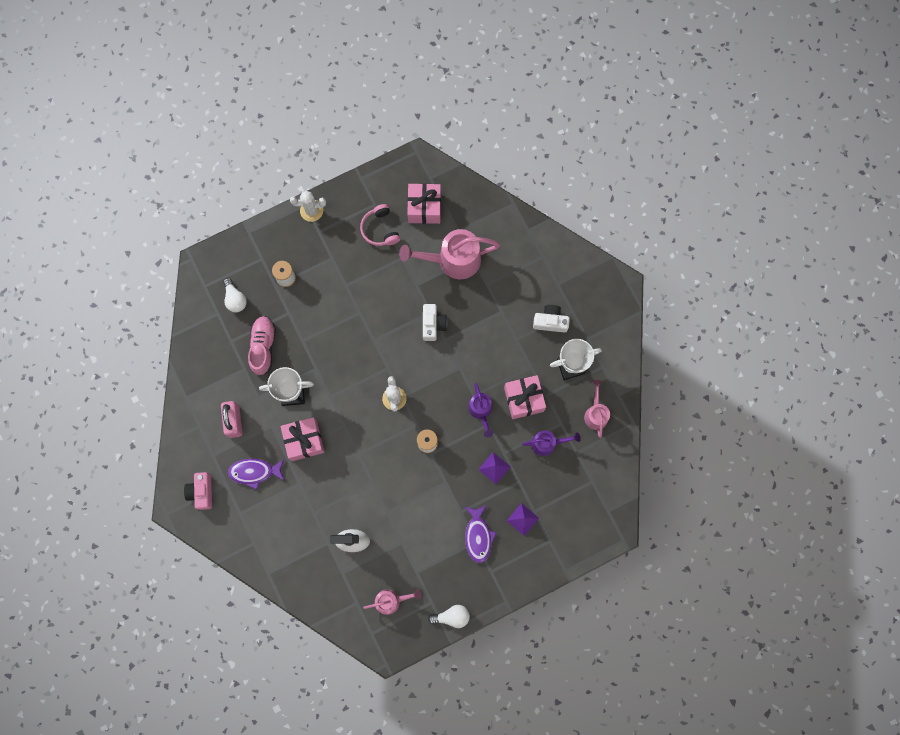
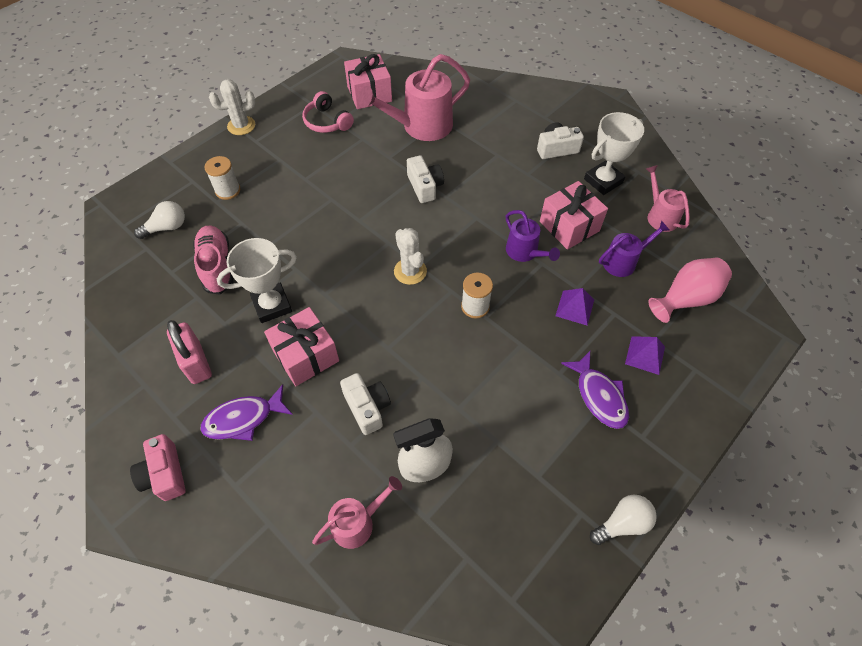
camera: 20 degrees left, 20 degrees down
white light bulb [223,278,247,312] -> white light bulb turned 75 degrees counterclockwise [134,201,185,239]
pink watering can [363,589,421,615] -> pink watering can moved to [312,476,402,549]
none -> white camera [340,373,391,435]
none -> pink vase [648,258,732,323]

